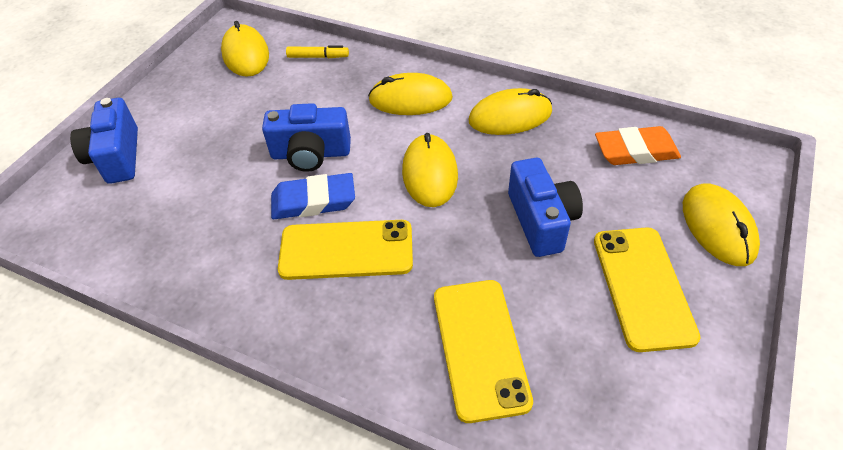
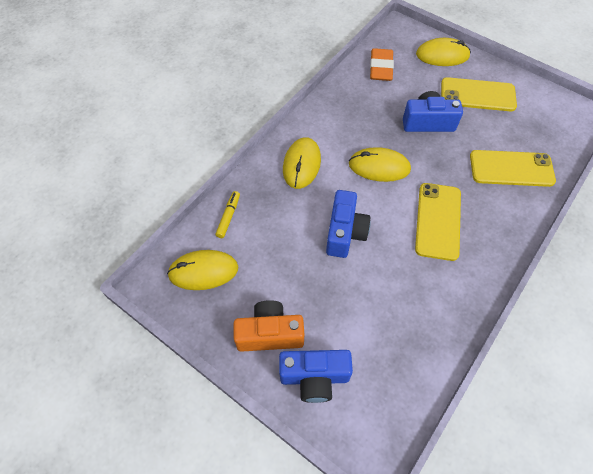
camera: 80 degrees left, 10 degrees up
blue eraser [271,173,355,219] -> none
yellow mouse [468,88,552,135] -> none
none -> orange camera [234,300,304,352]

